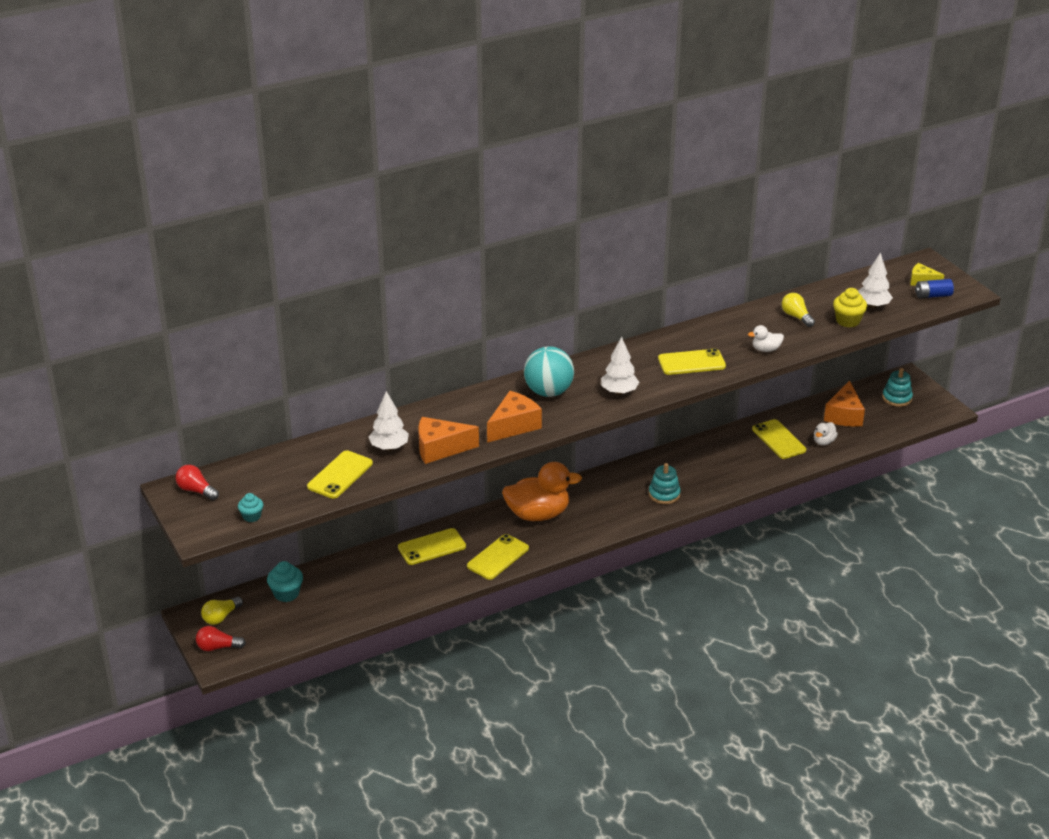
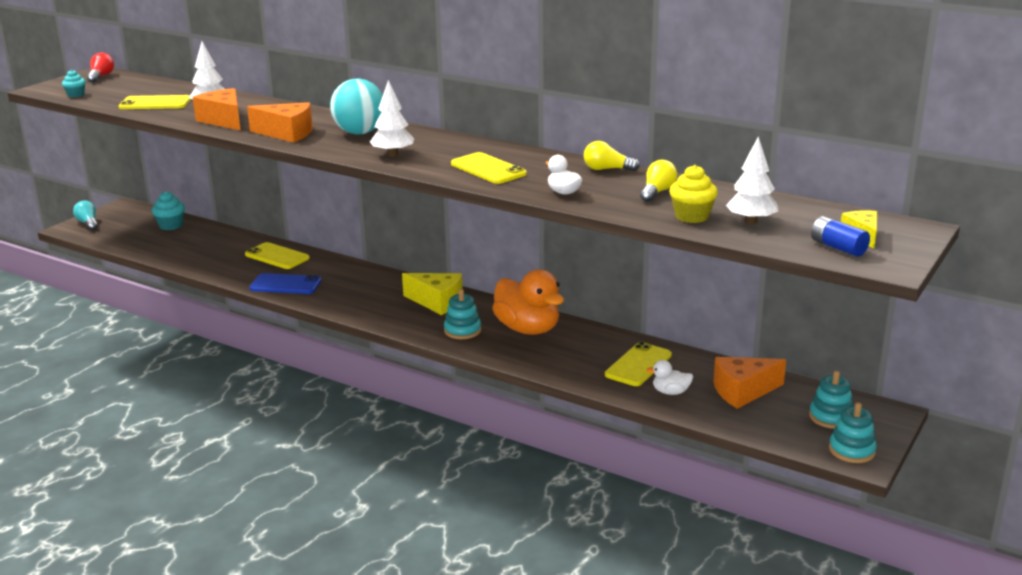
camera: 60 degrees right, 10 degrees down
red light bulb [196,626,246,651] -> turquoise light bulb [73,200,98,230]
yellow light bulb [201,597,243,625] -> yellow light bulb moved to [584,141,640,171]
yellow phone [467,534,529,580] -> blue phone [249,273,322,294]
orange duck [502,462,582,521] -> orange duck moved to [492,269,564,335]
none -> yellow cheese [402,273,462,315]
none -> turquoise stacking toy [829,402,877,463]

